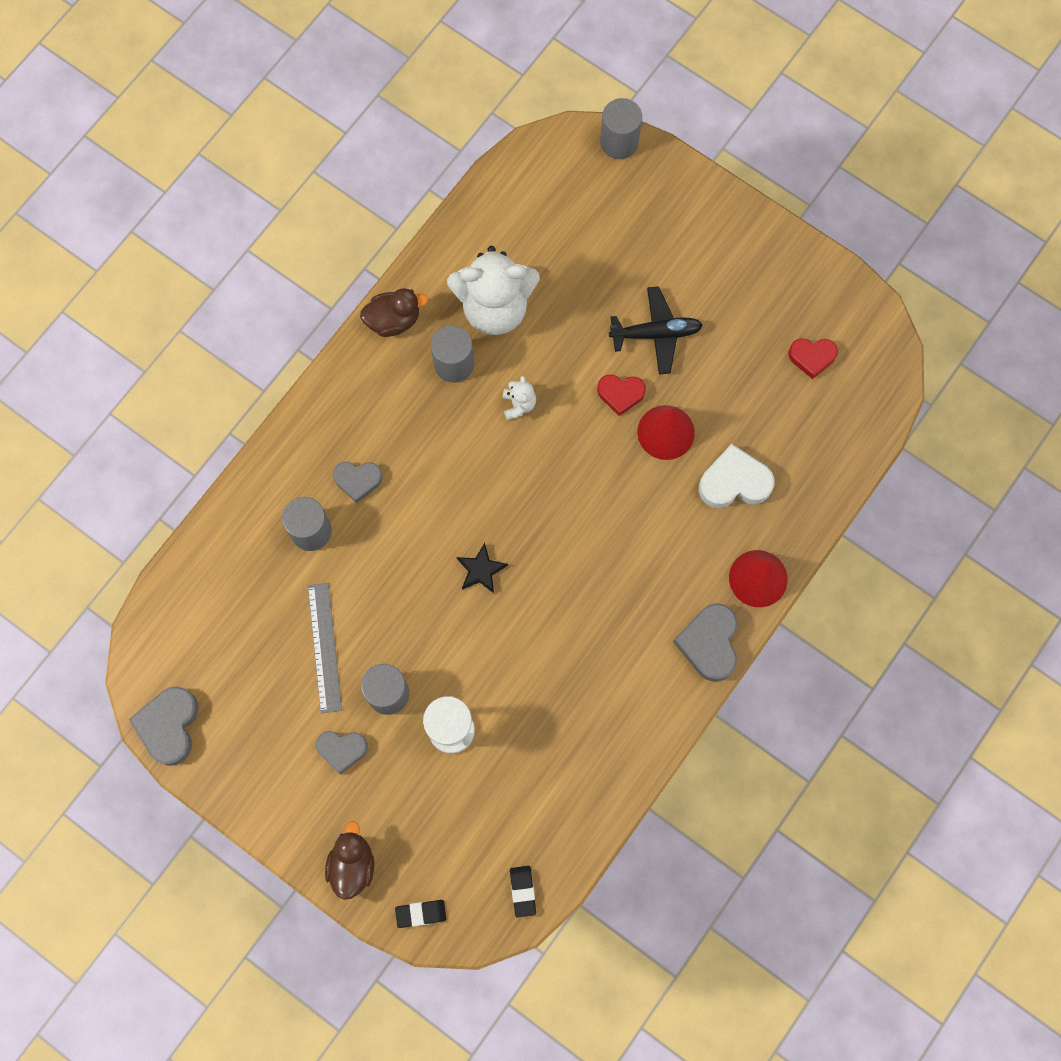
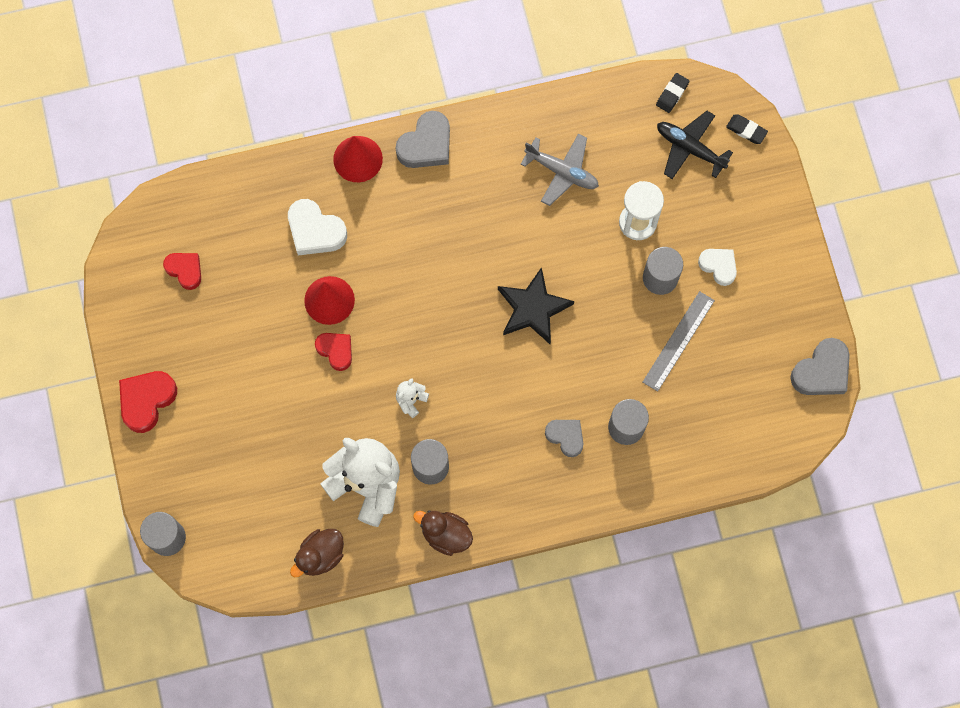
camera: 140 degrees left, 0 degrees up
grey heart [316,731,368,774] -> white heart [698,249,737,286]
brown duck [325,821,374,900] -> brown duck moved to [290,529,344,577]
black star [457,543,508,593] -> black star [498,267,574,345], size x1.75
black plane [609,286,703,375] -> black plane moved to [657,111,733,179]
none -> red heart [119,371,177,433]
none -> grey plane [520,134,599,206]

